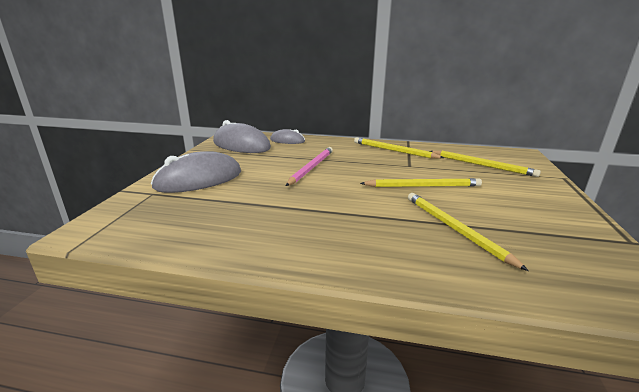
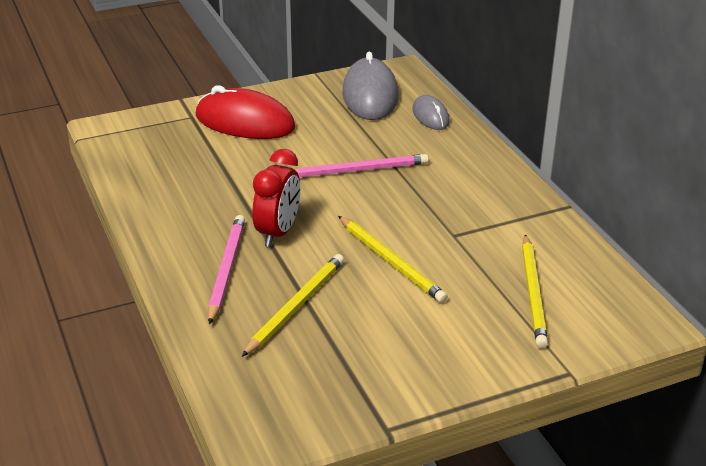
camera: 55 degrees right, 10 degrees up
grey mouse [151,151,241,193] -> red mouse [195,85,296,139]
yellow pencil [354,137,444,159] -> none
none -> pink pencil [208,215,245,324]
none -> red clock [252,149,300,247]

